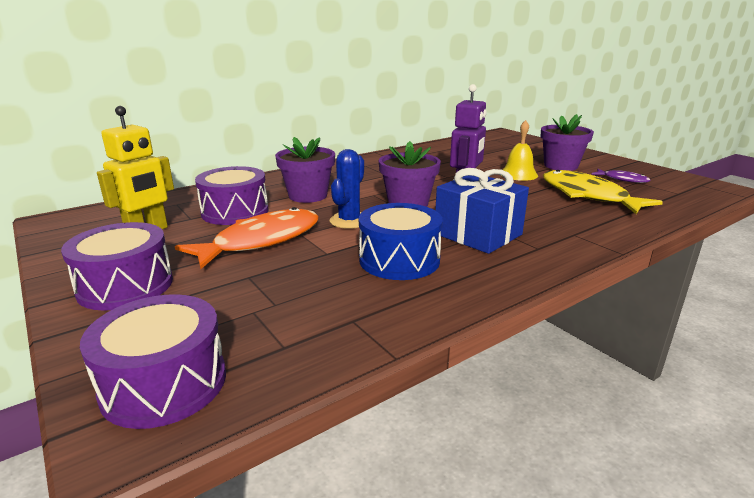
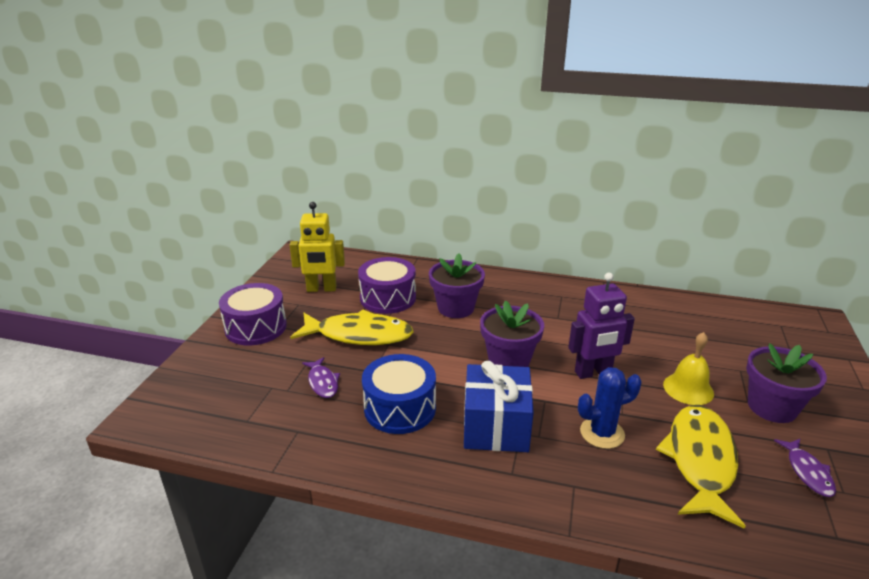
camera: 50 degrees right, 5 degrees up
purple drum [80,294,226,429] -> none
orange fish [175,207,319,269] -> yellow fish [290,309,414,345]
blue cactus [330,149,364,229] -> blue cactus moved to [578,367,642,449]
none -> purple fish [302,357,340,398]

